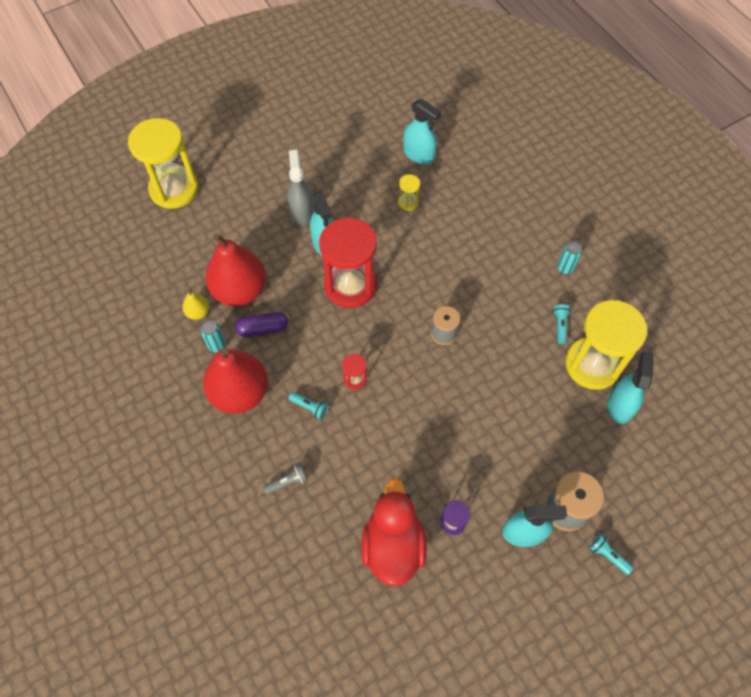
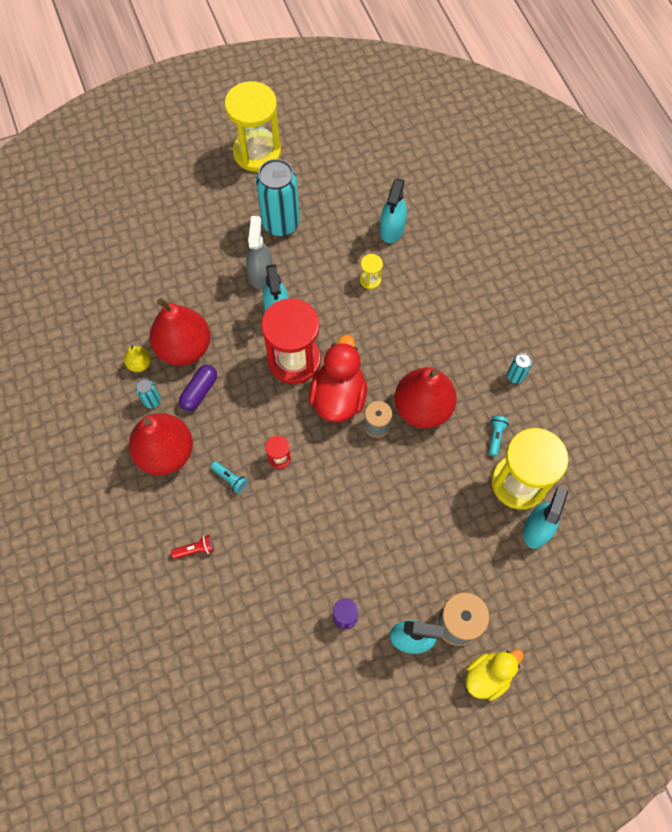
camera: 10 degrees right, 5 degrees up
yellow hourglass [128,118,199,209] -> yellow hourglass moved to [225,81,281,172]
purple capsule [235,312,288,337] -> purple capsule turned 60 degrees counterclockwise [179,365,217,411]
grey flashlight [264,464,307,495] -> red flashlight [171,535,214,559]
red duck [361,478,427,586] -> red duck moved to [309,335,367,422]
turquoise spray bottle [403,99,441,165] -> turquoise spray bottle turned 60 degrees clockwise [380,179,407,243]
turquoise flashlight [589,534,633,575] -> yellow duck [466,649,524,701]
none -> turquoise can [256,159,300,236]
none -> red pear [395,367,457,428]

